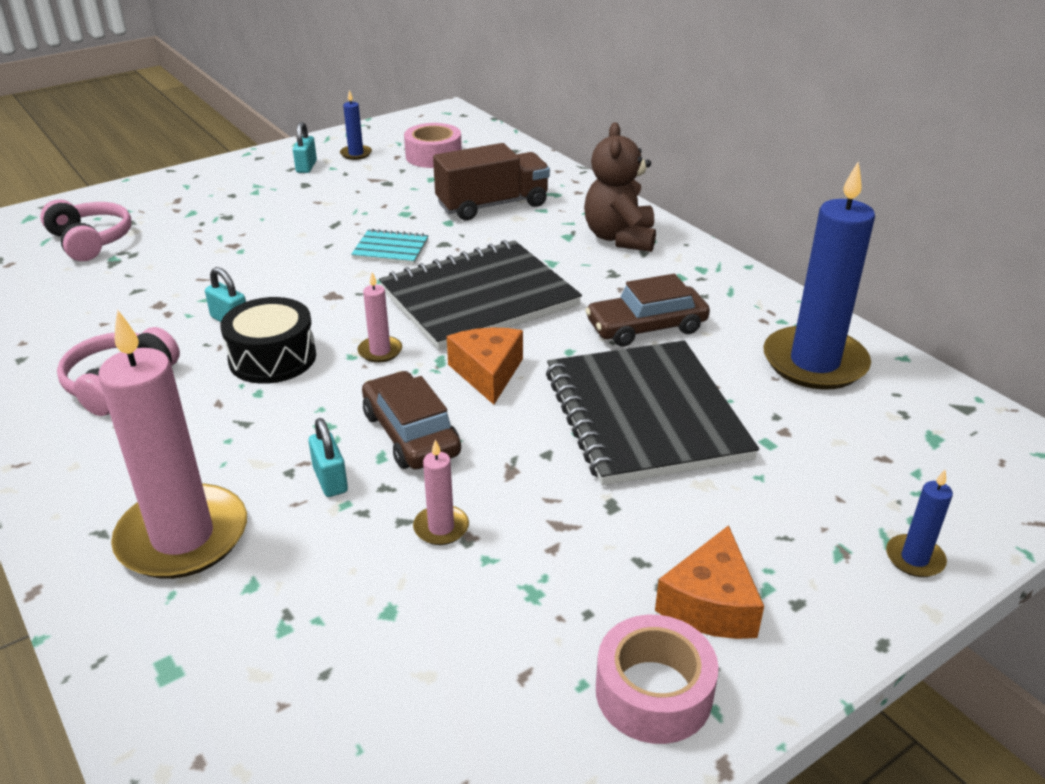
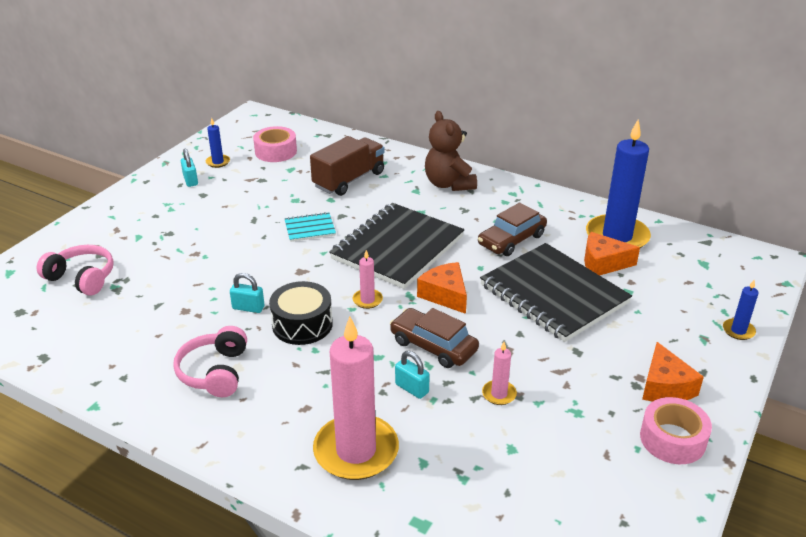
camera: 25 degrees left, 0 degrees up
none -> orange cheese [584,232,640,275]

